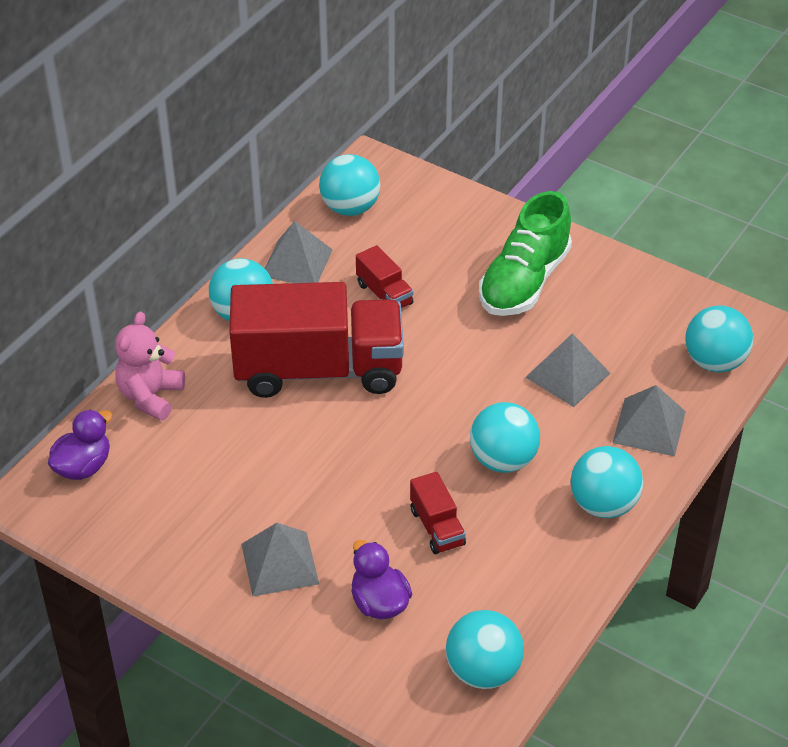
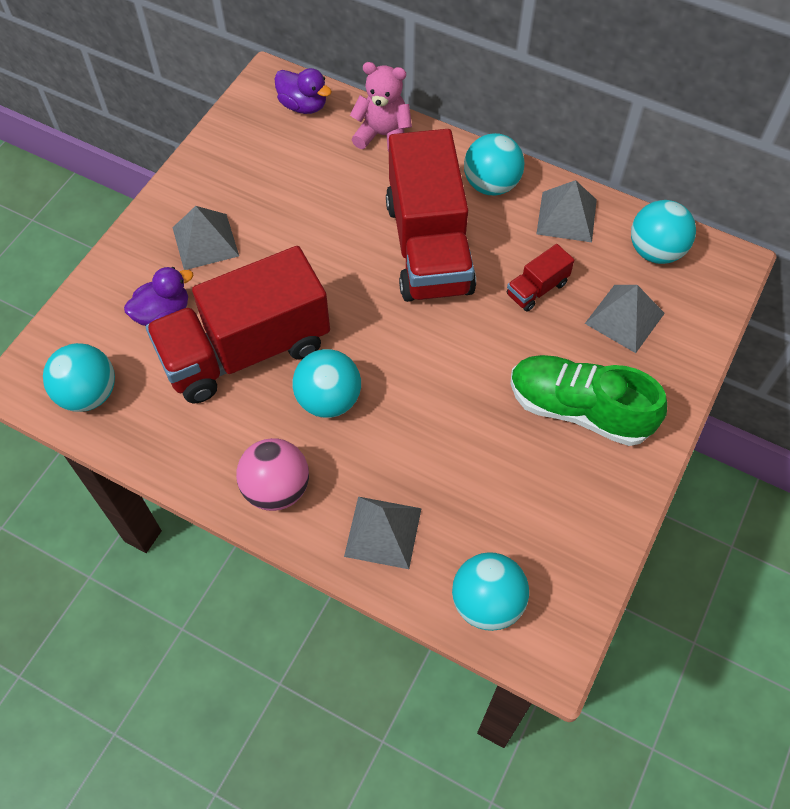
camera: 85 degrees right, 15 degrees up
red truck [410,472,466,554] -> red truck [146,246,330,403], size x2.42
grey pyramid [525,333,611,407] -> grey pyramid moved to [585,285,665,353]
turquoise ball [571,446,643,518] -> pink ball [236,438,309,511]

